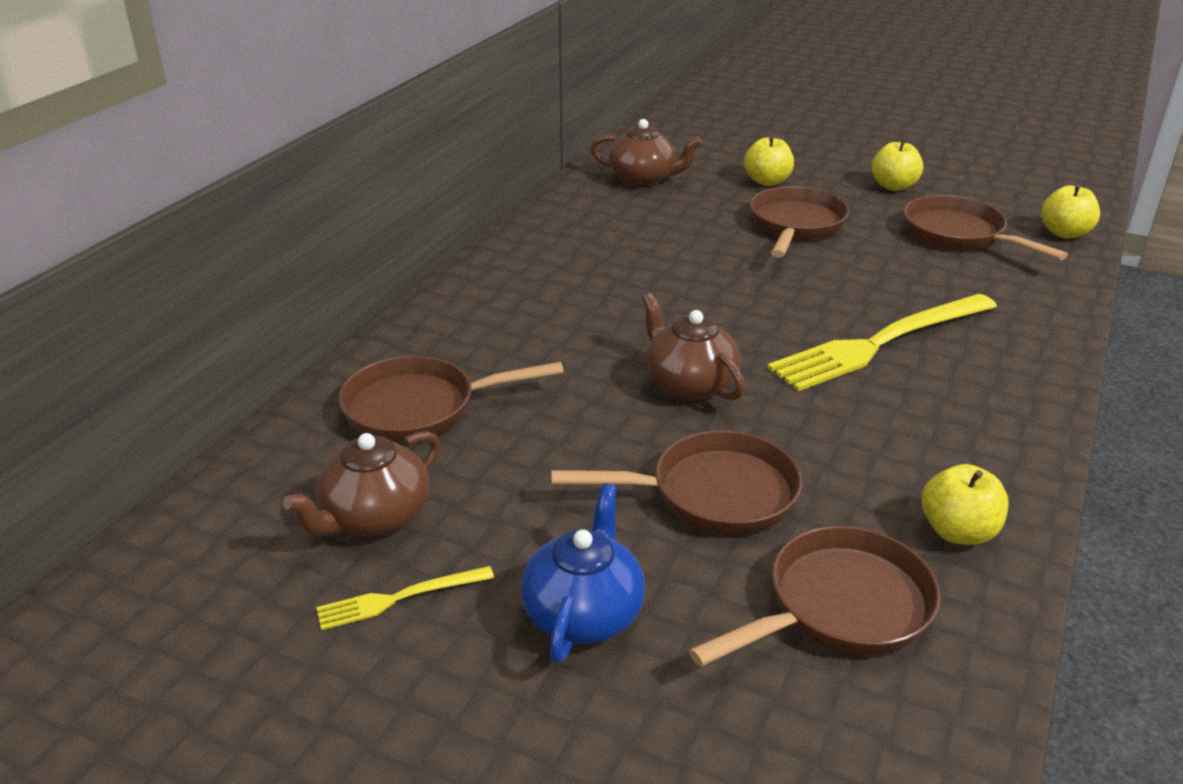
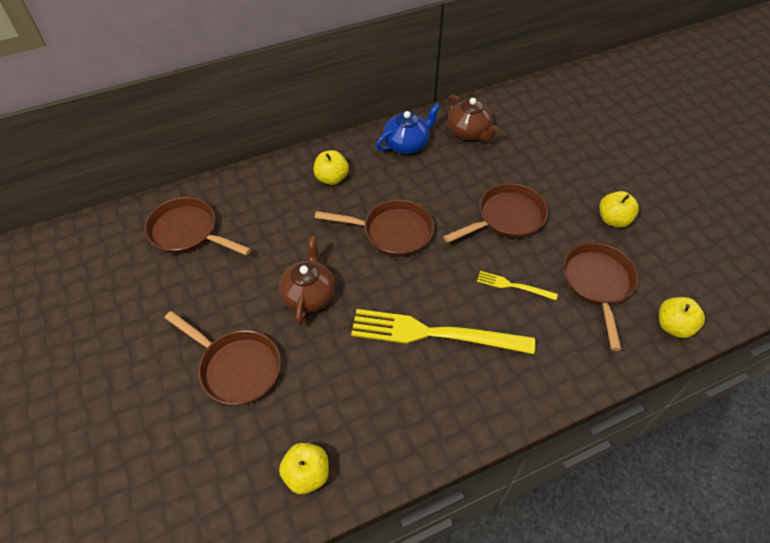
camera: 40 degrees right, 20 degrees up
brown teapot [283,431,441,536] -> none
yellow fork [316,566,494,630] -> yellow fork moved to [477,271,558,300]
blue teapot [521,483,645,663] -> blue teapot moved to [376,103,440,154]
brown pan [689,526,941,667] -> brown pan moved to [315,200,434,257]
yellow apple [744,136,794,186] -> yellow apple moved to [314,150,349,185]

